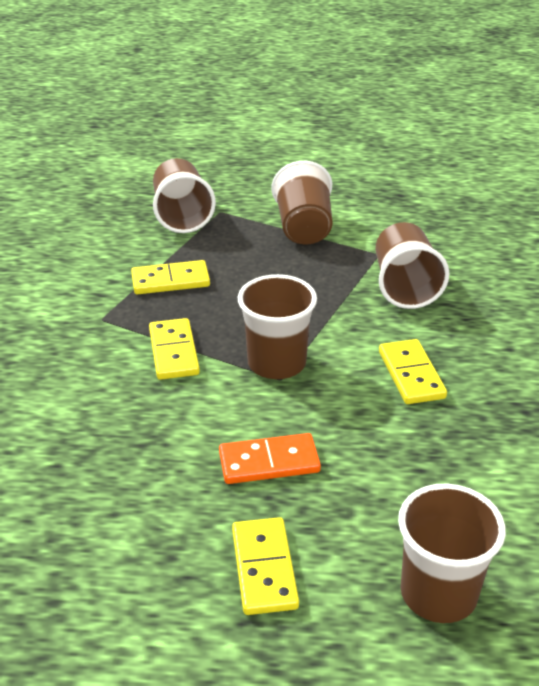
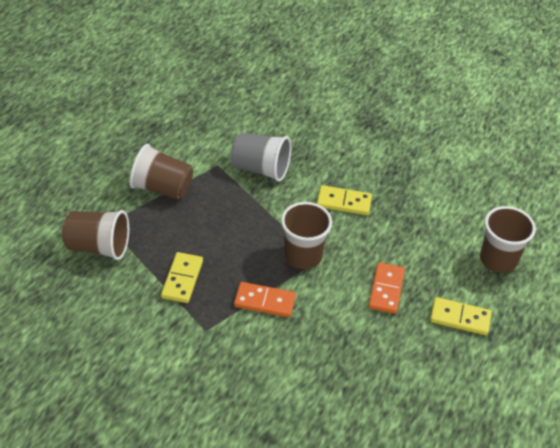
camera: 70 degrees left, 10 degrees up
yellow domino [149,318,200,380] -> orange domino [234,282,296,317]
brown cup [375,222,449,309] -> grey cup [231,133,291,182]

